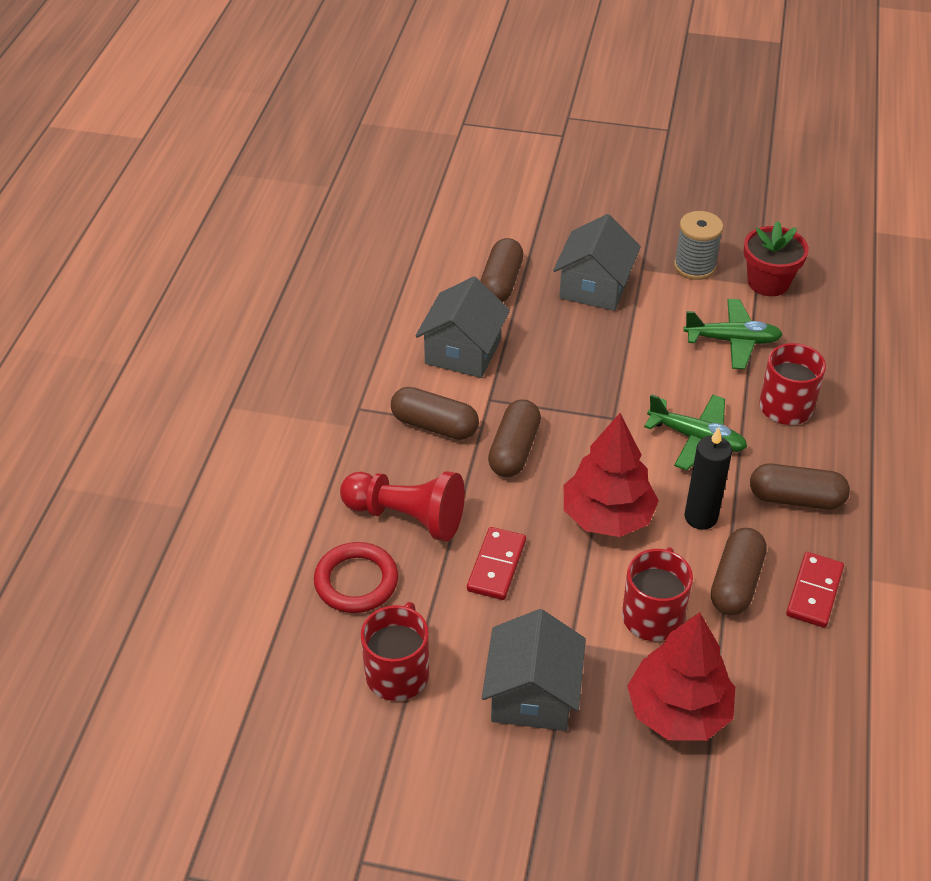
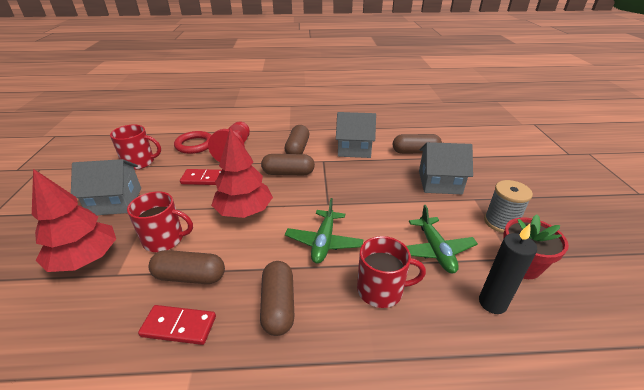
camera: 75 degrees right, 10 degrees down
black candle [685,427,732,530] -> black candle moved to [479,224,537,314]

